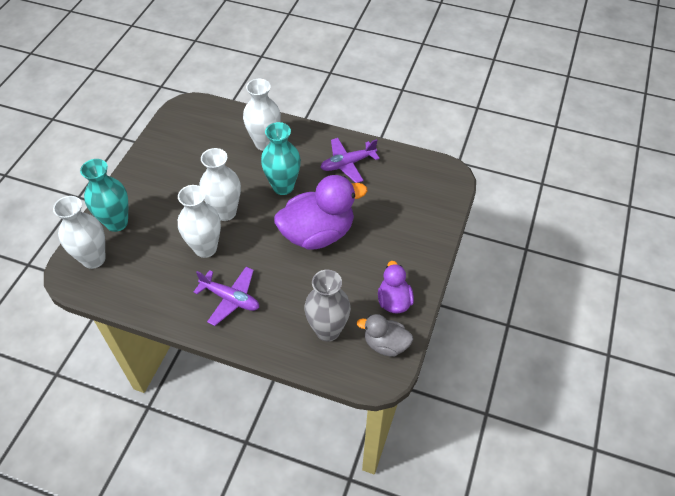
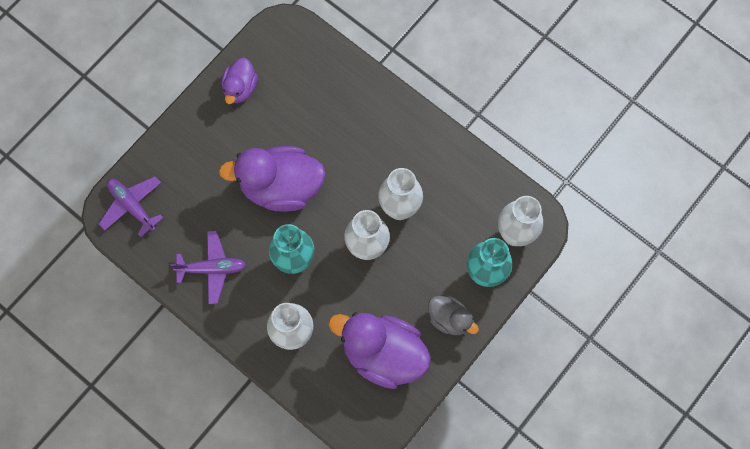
camera: 160 degrees left, 20 degrees up
purple plane [194,267,259,326] -> purple plane moved to [99,176,163,237]
grey vase [304,270,351,342] -> none
grey duck [357,314,413,357] -> grey duck moved to [428,295,479,335]
none -> purple duck [328,313,431,389]

